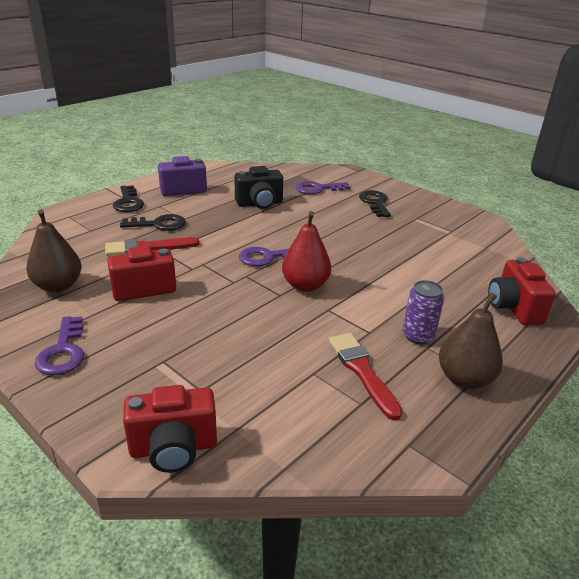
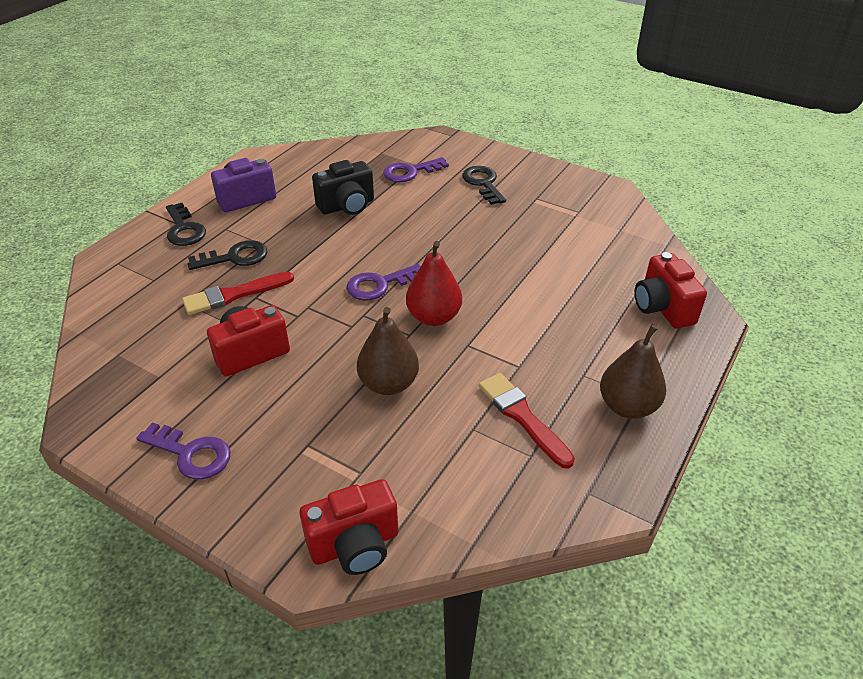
camera: 10 degrees left, 10 degrees up
brown pear [26,209,82,293] -> brown pear moved to [357,307,419,395]
purple key [35,316,84,375] -> purple key turned 45 degrees counterclockwise [136,422,231,480]
purple can [403,280,444,344] -> none

